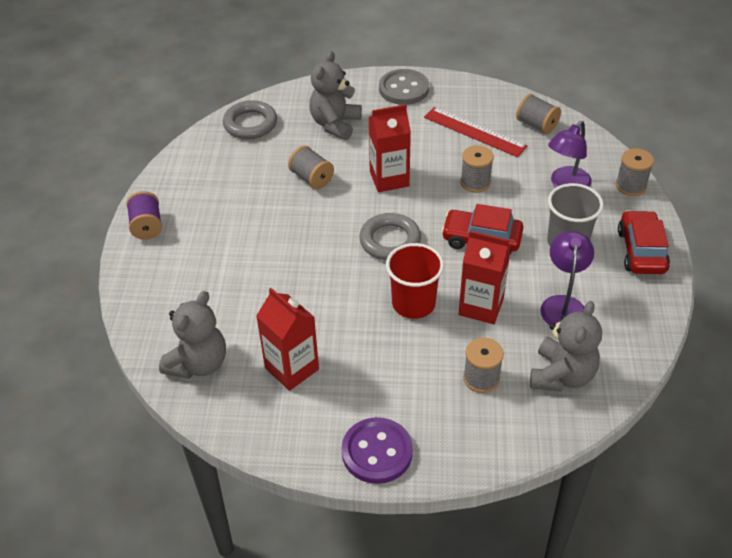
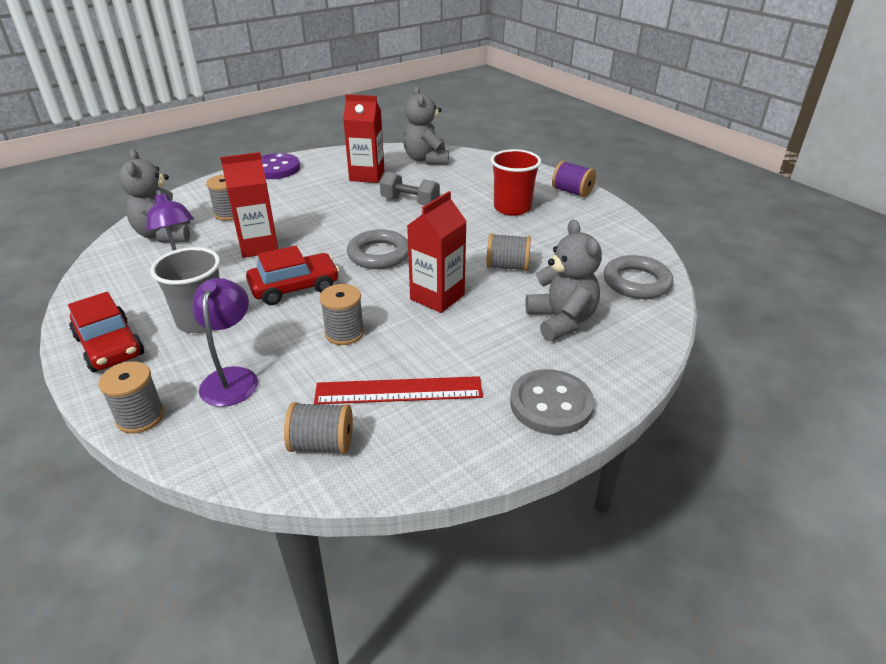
camera: 140 degrees right, 10 degrees down
red cup [386,243,444,319] -> red cup moved to [491,149,541,216]
none -> grey dumbbell [380,172,440,206]

